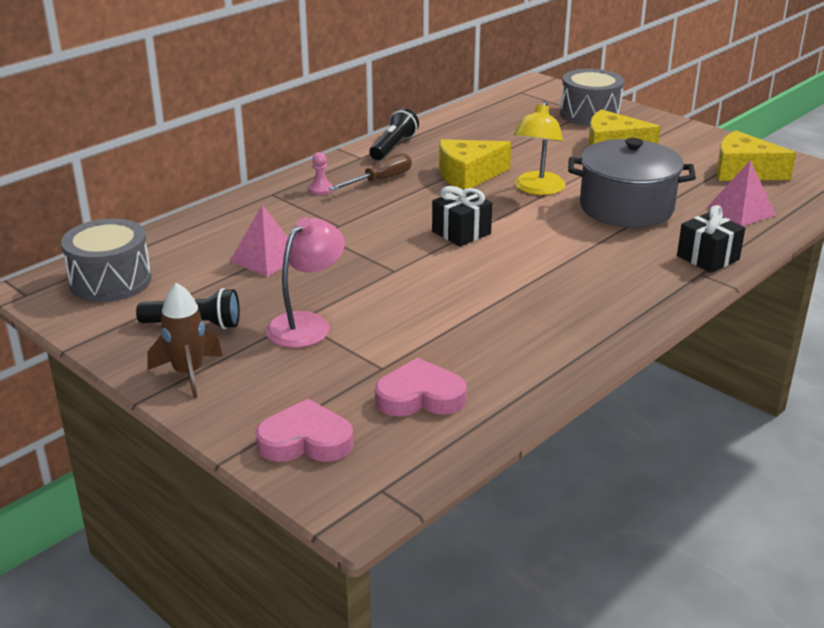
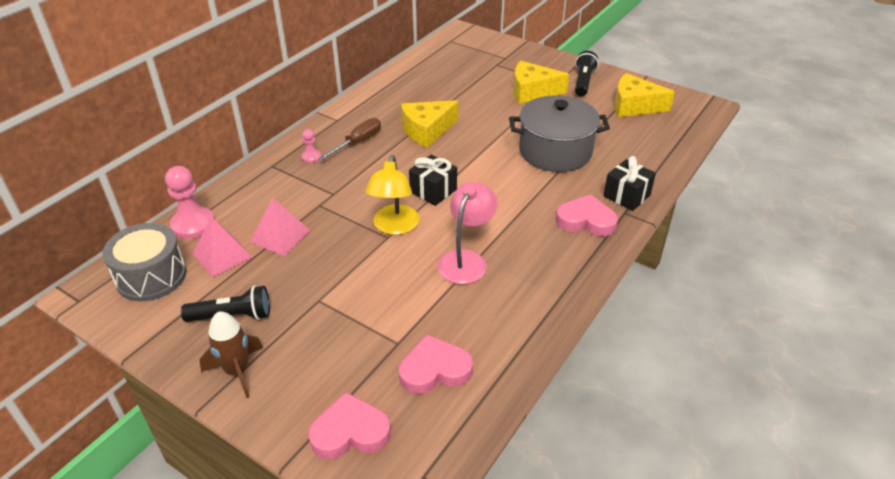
camera: 10 degrees left, 10 degrees up
pink lamp [266,217,345,348] -> pink lamp moved to [438,182,497,284]
black flashlight [369,108,419,160] -> black flashlight moved to [575,51,599,96]
yellow lamp [514,101,566,195] -> yellow lamp moved to [365,155,419,235]
grey drum [560,69,624,126] -> none
pink pyramid [707,160,776,226] -> pink pyramid moved to [192,216,253,277]
none -> pink pawn [165,166,214,239]
none -> pink heart [556,194,618,236]

